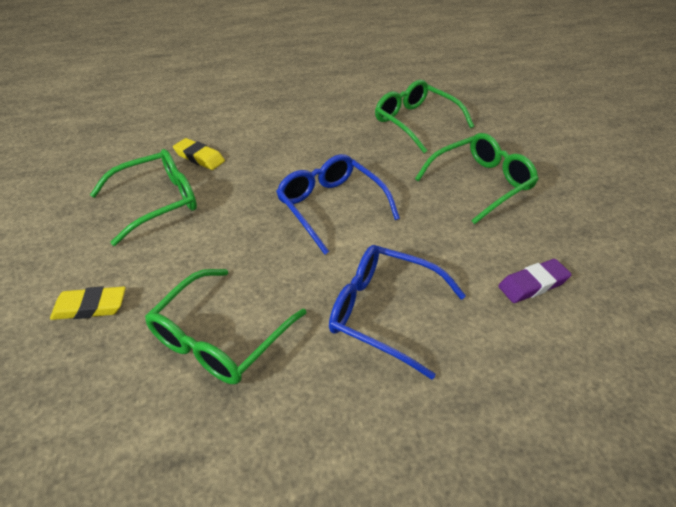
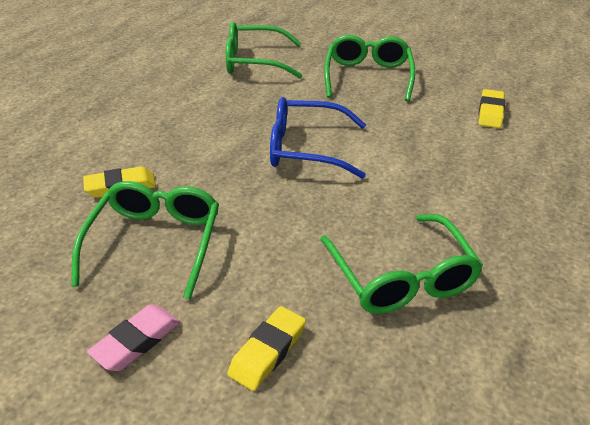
camera: 50 degrees left, 5 degrees down
blue glasses [329,245,466,380] -> none
purple eraser [498,259,572,303] -> yellow eraser [479,89,505,128]
none -> pink eraser [87,305,180,371]

